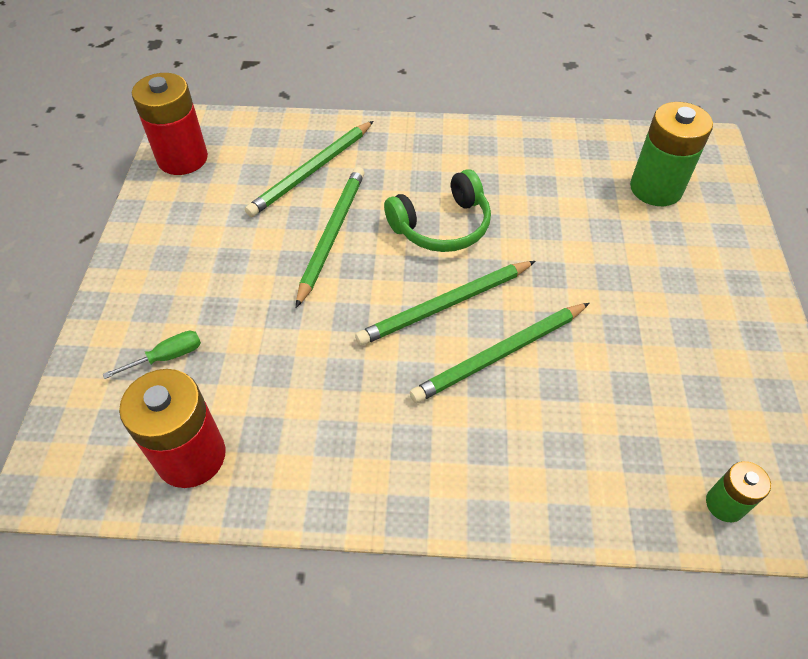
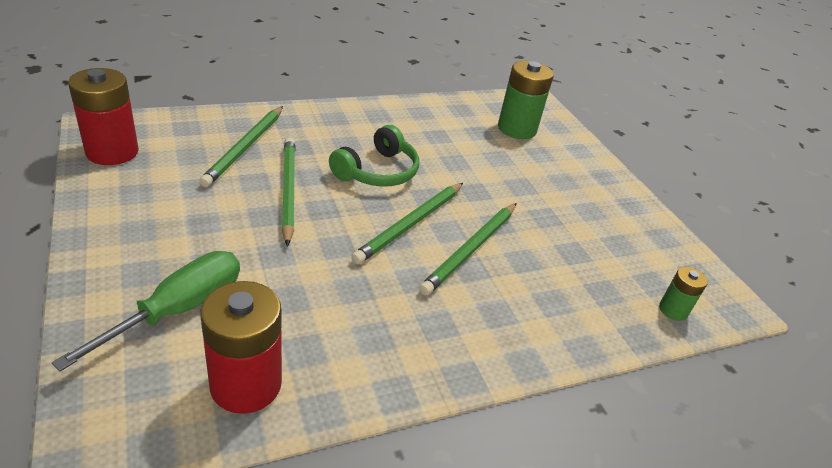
camera: 30 degrees left, 15 degrees down
green screwdriver [103,331,201,379] -> green screwdriver [51,251,240,372], size x1.97

